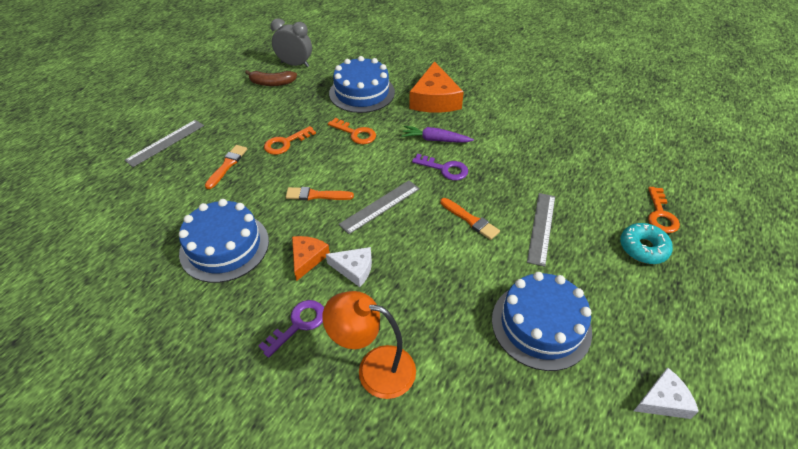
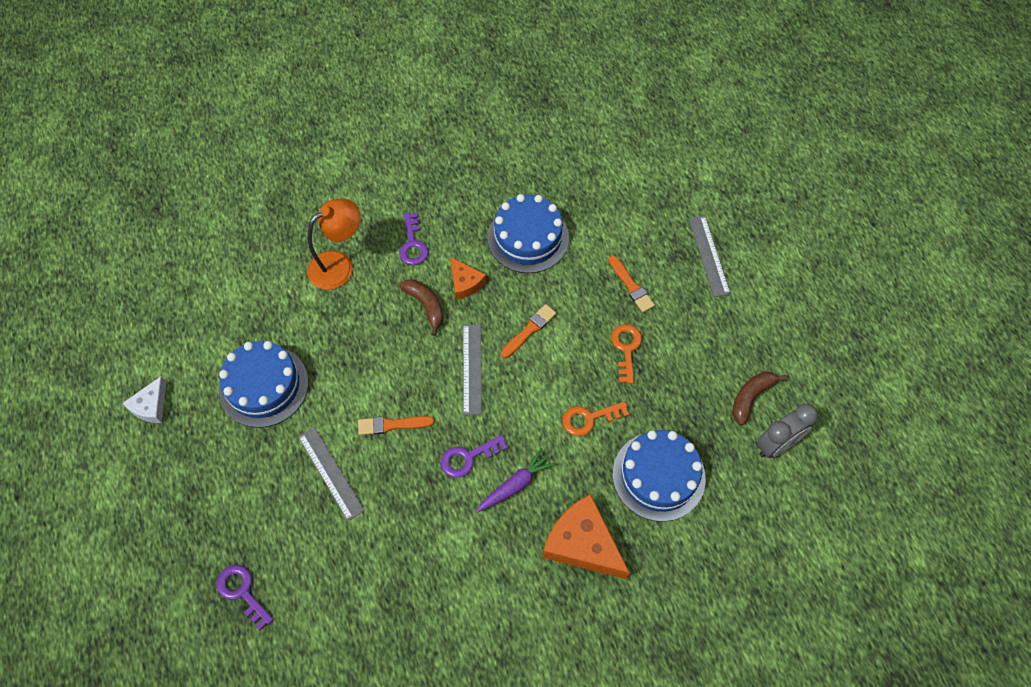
camera: 130 degrees right, 15 degrees up
white cheese [326,247,372,287] -> brown banana [399,279,444,336]
turquoise donut [620,223,673,264] -> none
orange key [648,187,680,233] -> purple key [217,565,274,630]

